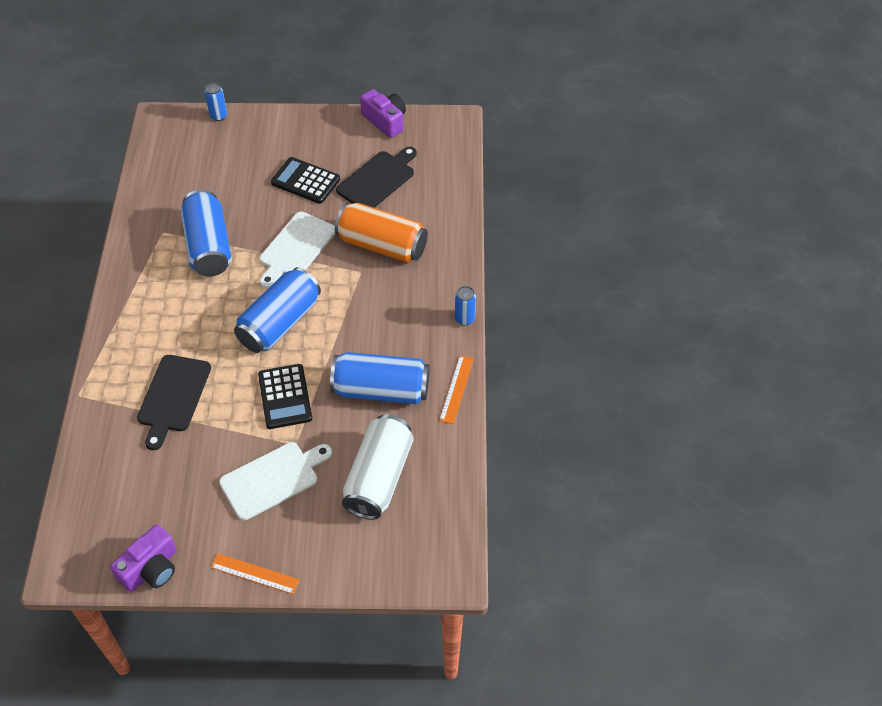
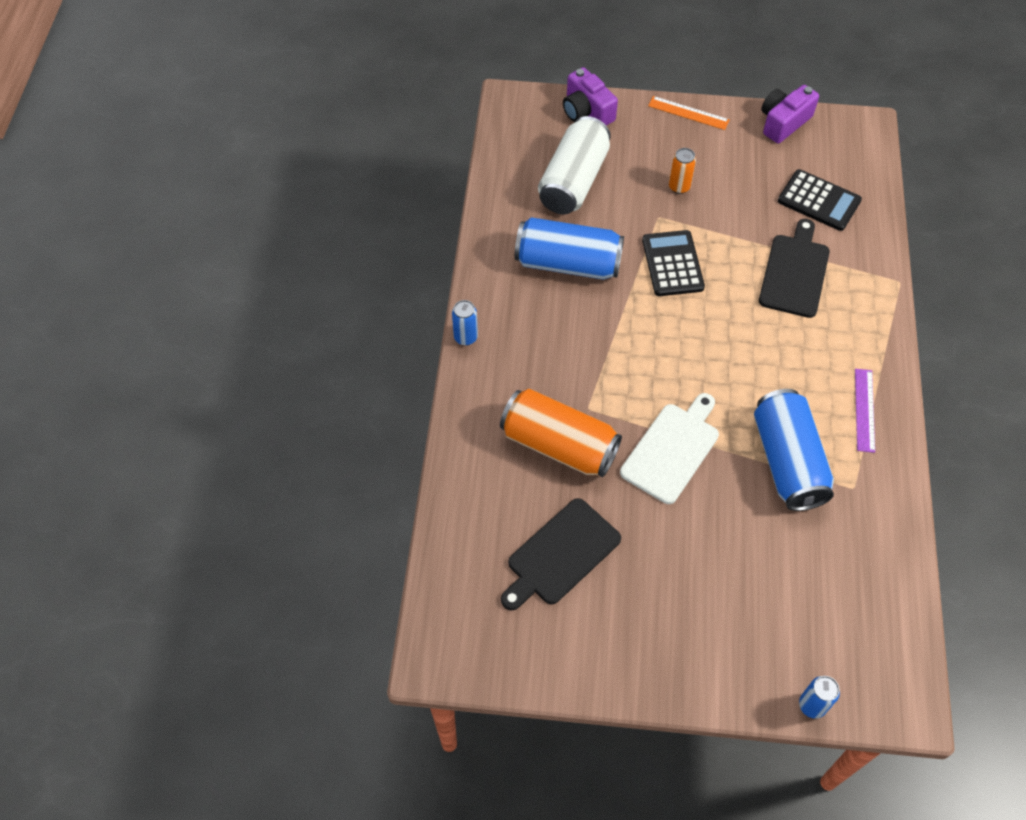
camera: 175 degrees left, 5 degrees up
white cutting board [219,442,332,520] -> orange can [669,148,696,194]
blue can [234,267,321,353] -> none
black calculator [271,157,340,204] -> black calculator moved to [778,169,862,231]
purple camera [360,89,406,138] -> purple camera moved to [563,67,618,126]
orange ruler [439,355,474,424] -> none
none -> purple ruler [855,369,875,453]

